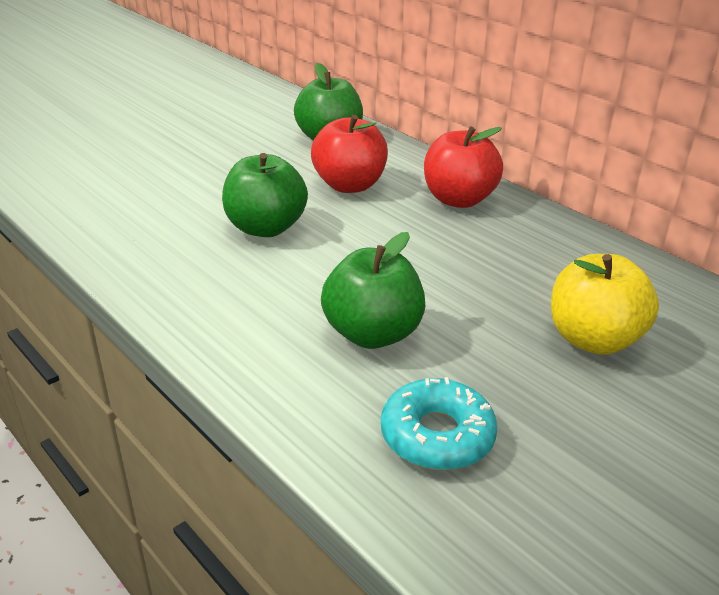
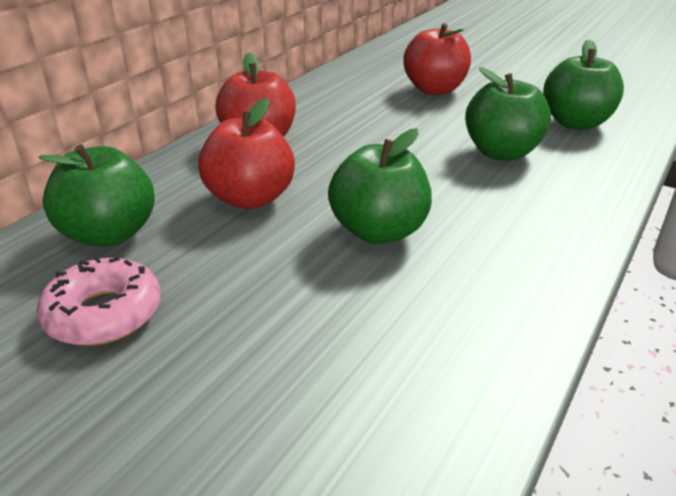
camera: 105 degrees left, 0 degrees up
turquoise donut [381,377,497,470] -> green apple [543,39,624,130]
yellow apple [551,254,659,355] -> red apple [403,23,471,95]
none -> pink donut [37,256,161,345]

